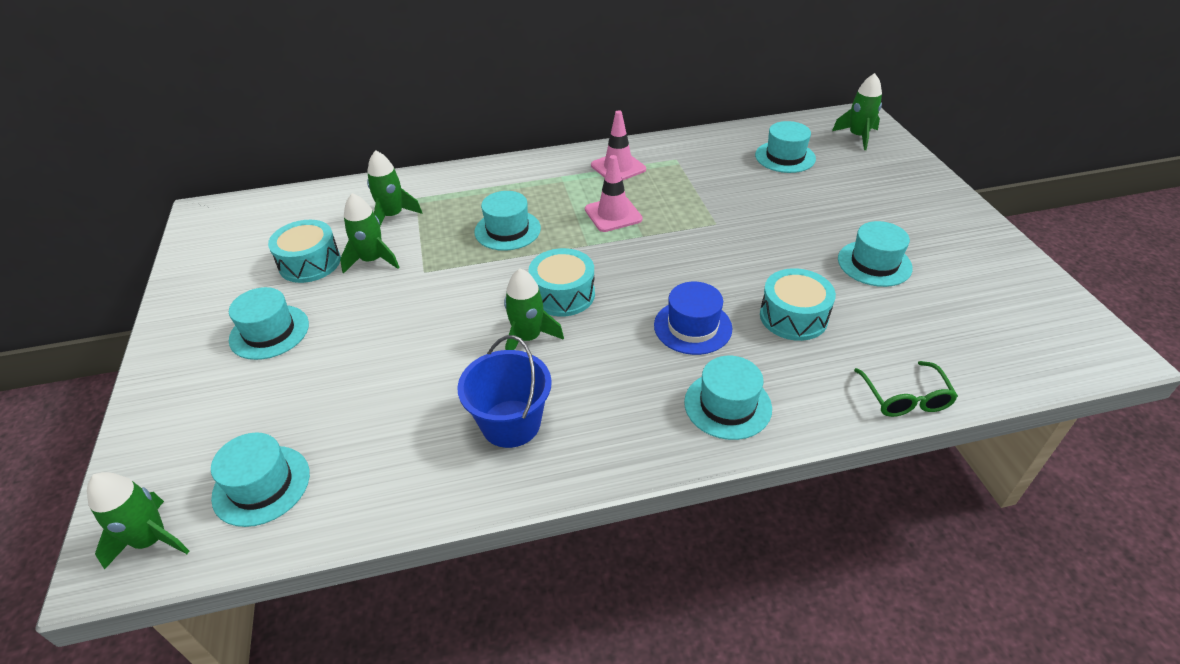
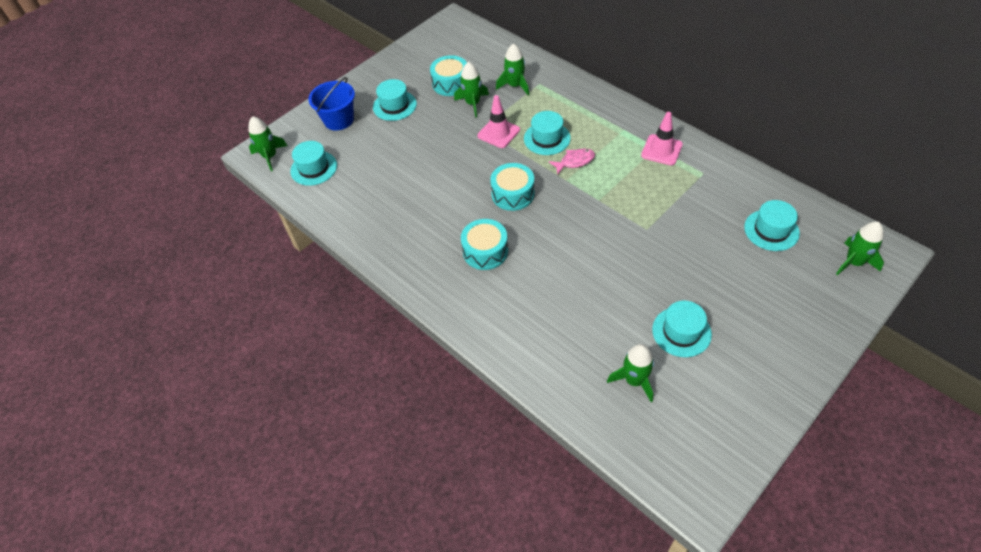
camera: 60 degrees right, 10 degrees up
blue bucket [457,335,552,448] -> blue bucket moved to [309,77,355,131]
green rocket [504,268,564,350] -> green rocket moved to [607,344,654,402]
pink traffic cone [585,155,643,232] -> pink traffic cone moved to [477,95,520,148]
blue hat [654,282,732,355] -> none
turquoise hat [684,356,772,440] -> none
turquoise drum [760,268,836,341] -> turquoise drum moved to [461,219,508,270]
green glasses [854,361,958,417] -> none
none -> pink fish [549,149,595,174]

